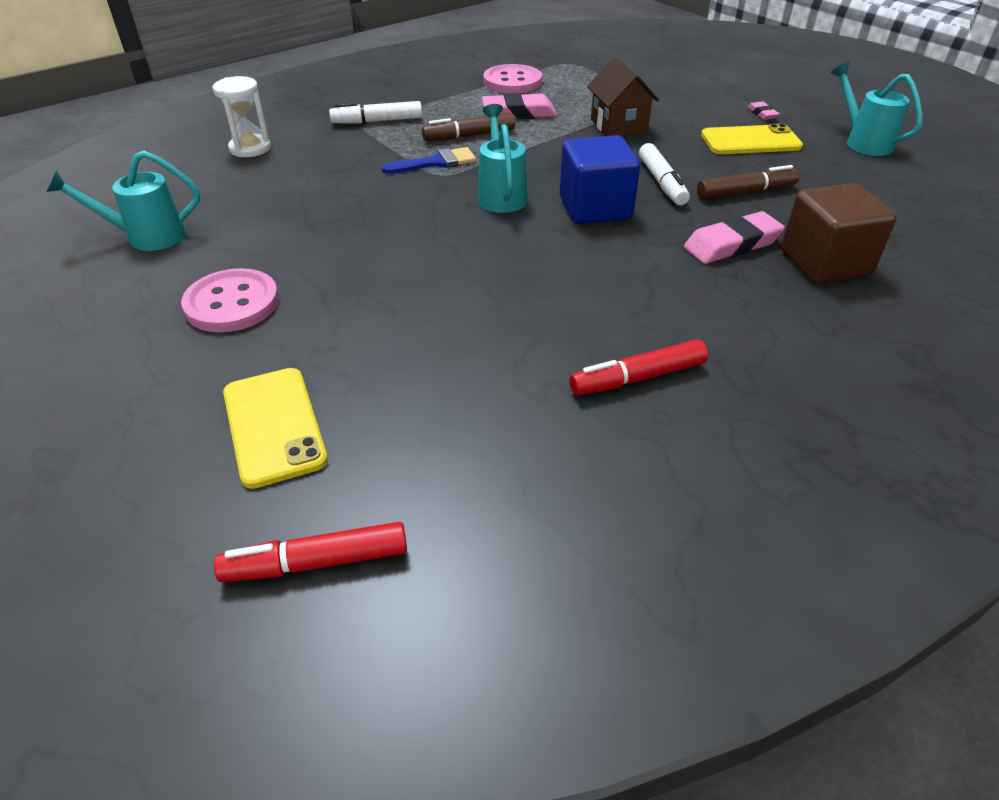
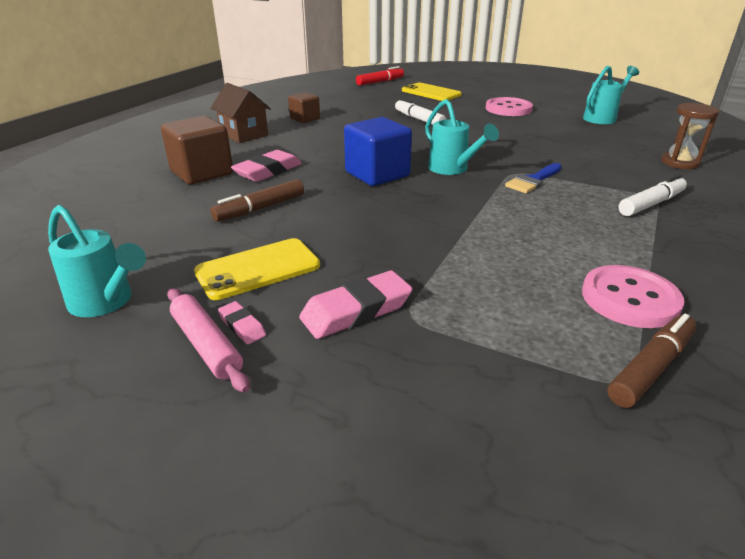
camera: 155 degrees right, 10 degrees down
white hourglass [213,76,271,157] -> brown hourglass [661,103,719,169]
brown marker [422,113,515,141] -> brown marker moved to [607,314,697,408]
pink eraser [482,93,557,119] -> pink eraser moved to [299,270,413,339]
red marker [569,339,708,396] -> brown cube [288,92,320,123]
brown house [587,57,659,137] -> brown house moved to [211,83,271,143]
white marker [639,143,690,205] -> white marker moved to [395,98,446,125]
none -> pink rolling pin [167,288,250,393]

